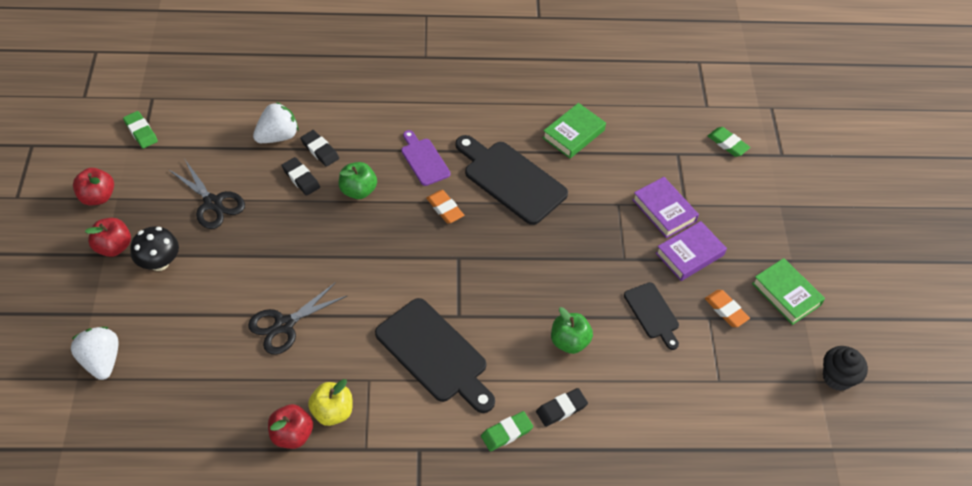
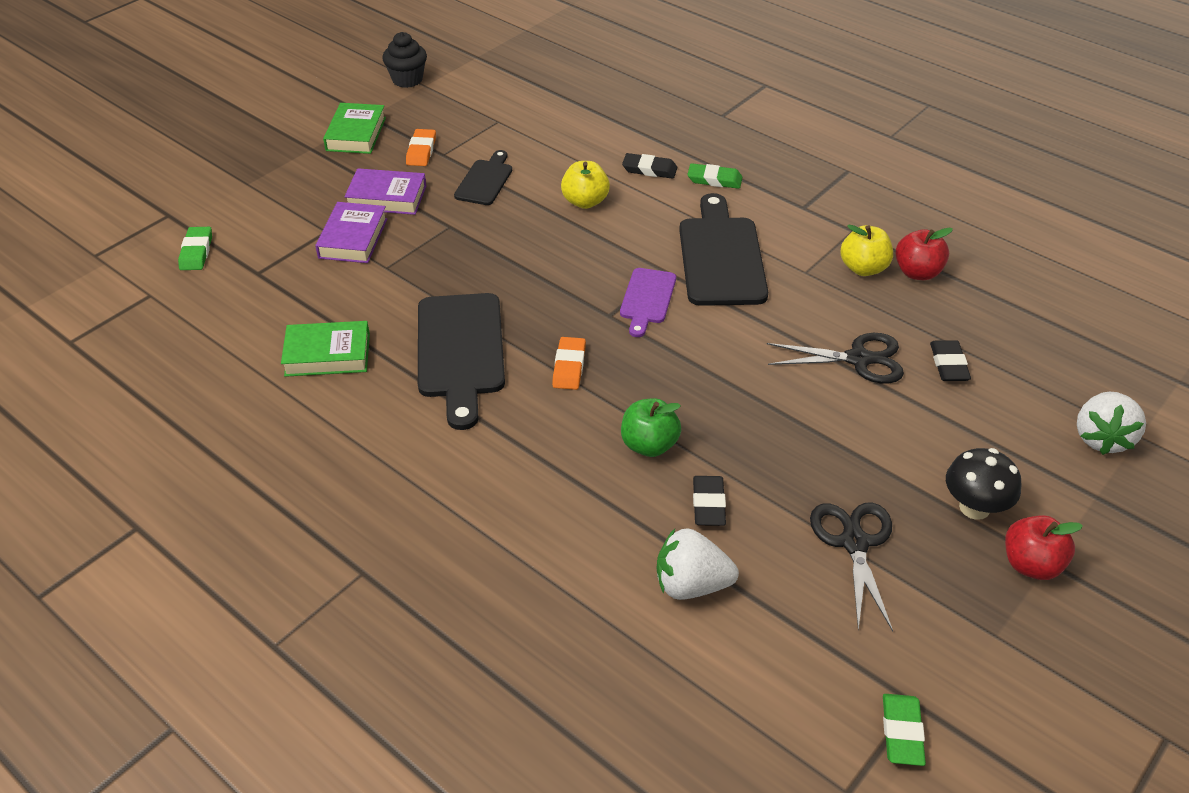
camera: 135 degrees left, 10 degrees down
red apple [73,168,114,205] -> none
black eraser [300,130,339,167] -> black eraser moved to [930,340,971,381]
purple cutting board [401,130,450,186] -> purple cutting board moved to [620,268,676,337]
green apple [551,307,593,354] -> yellow apple [561,161,610,209]

